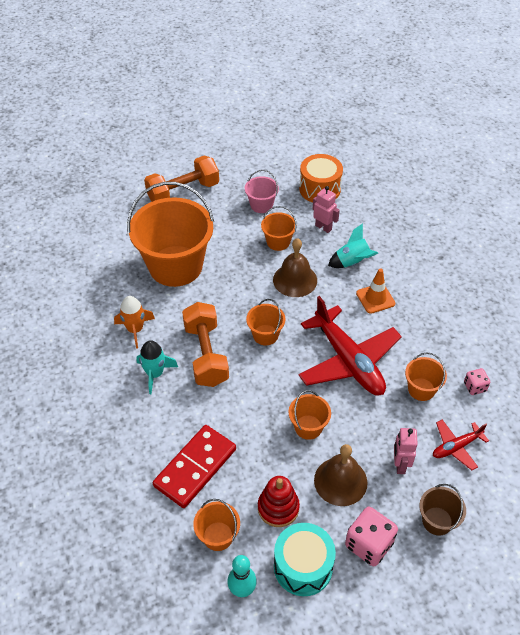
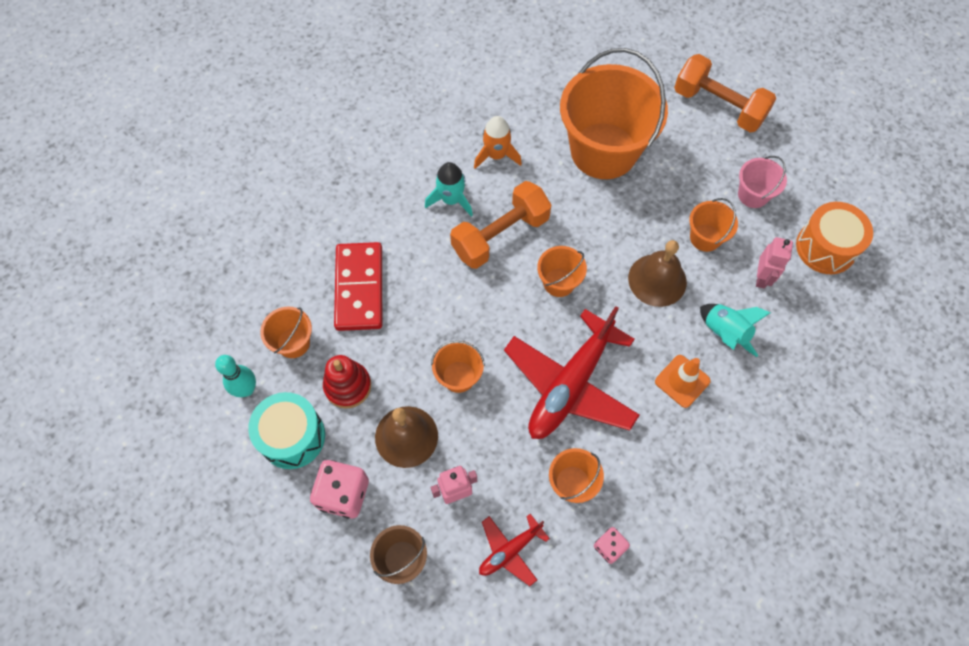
camera: 65 degrees right, 15 degrees up
red domino [153,425,236,508] -> red domino turned 75 degrees clockwise [334,242,382,331]
red plane [433,420,489,470] -> red plane turned 75 degrees counterclockwise [479,514,550,586]

